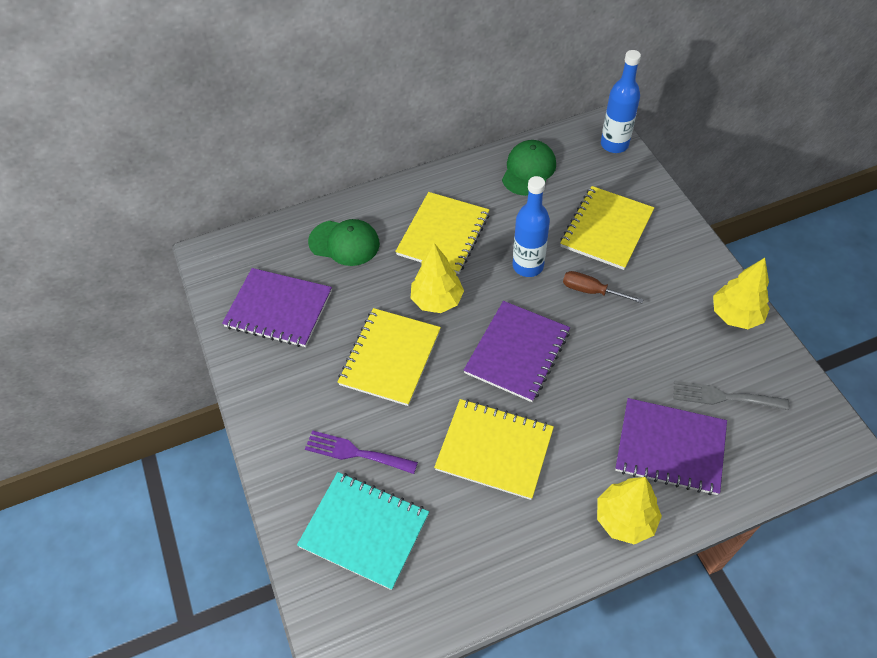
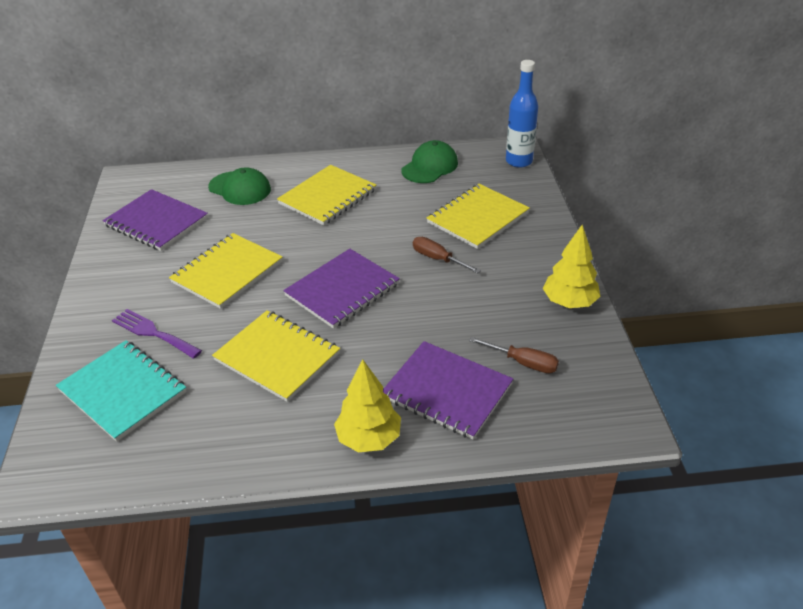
camera: 15 degrees right, 15 degrees down
yellow tree [411,243,464,313] -> none
blue bottle [513,176,550,277] -> none
grey fork [674,381,789,411] -> brown screwdriver [469,337,559,373]

